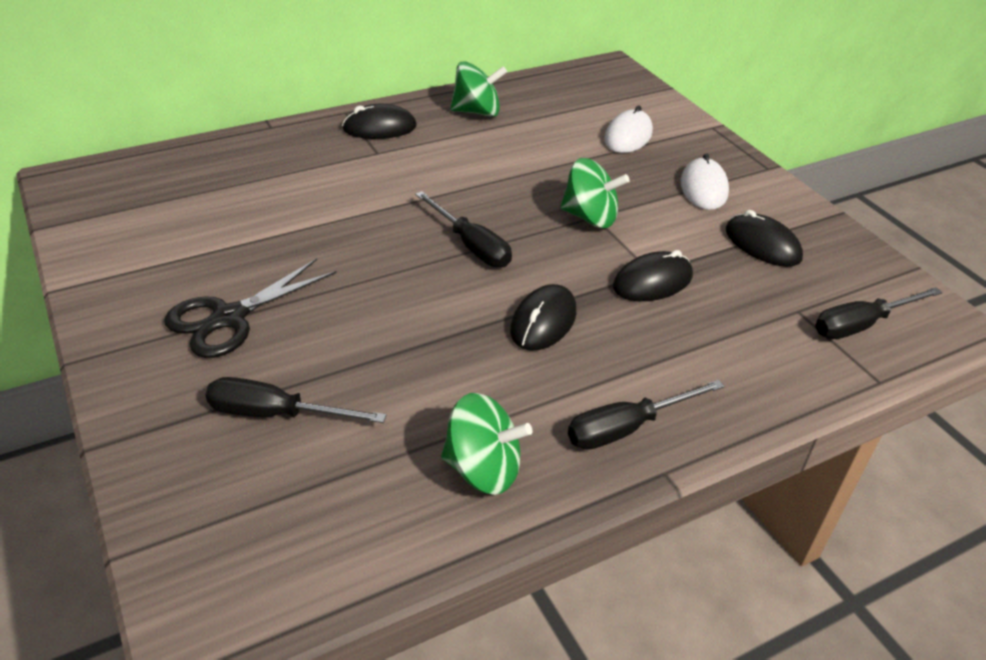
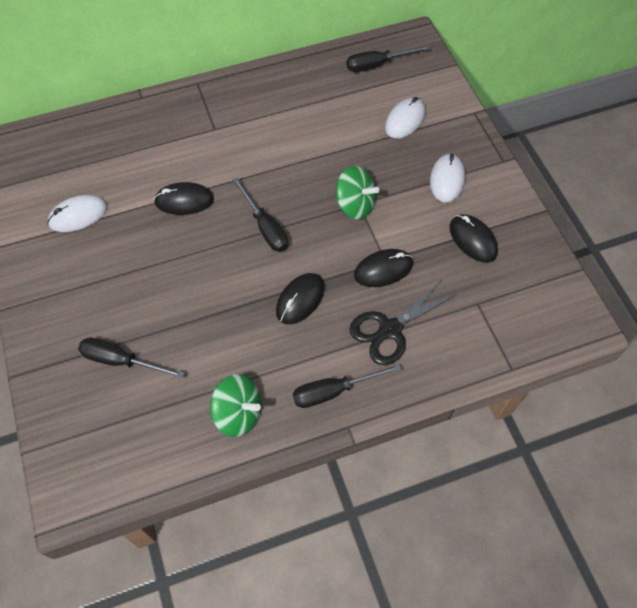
camera: 10 degrees right, 20 degrees up
black scissors [164,258,337,358] -> black scissors moved to [349,279,457,365]
black mouse [342,104,417,139] -> black mouse moved to [154,182,214,215]
green spinning top [450,61,507,117] -> none
black screwdriver [815,287,943,339] -> black screwdriver moved to [347,45,431,72]
none -> white mouse [47,195,107,232]

